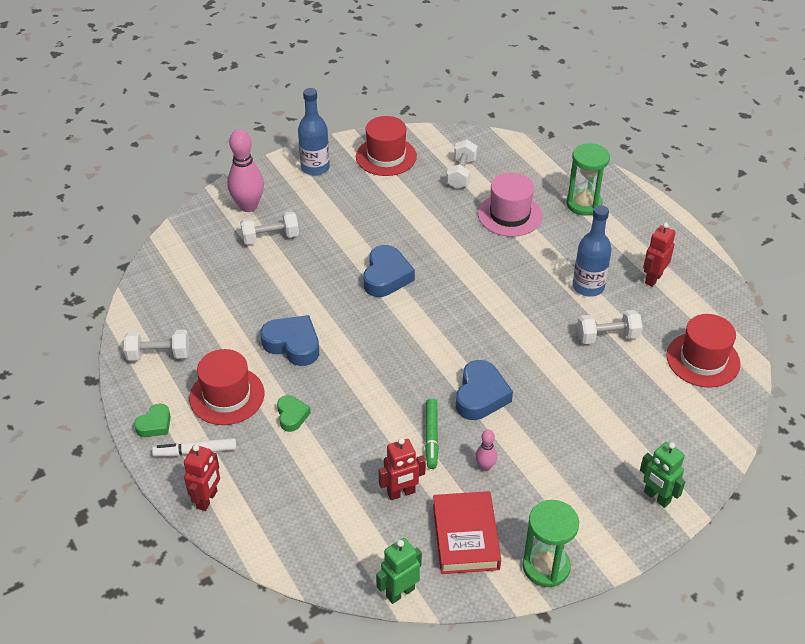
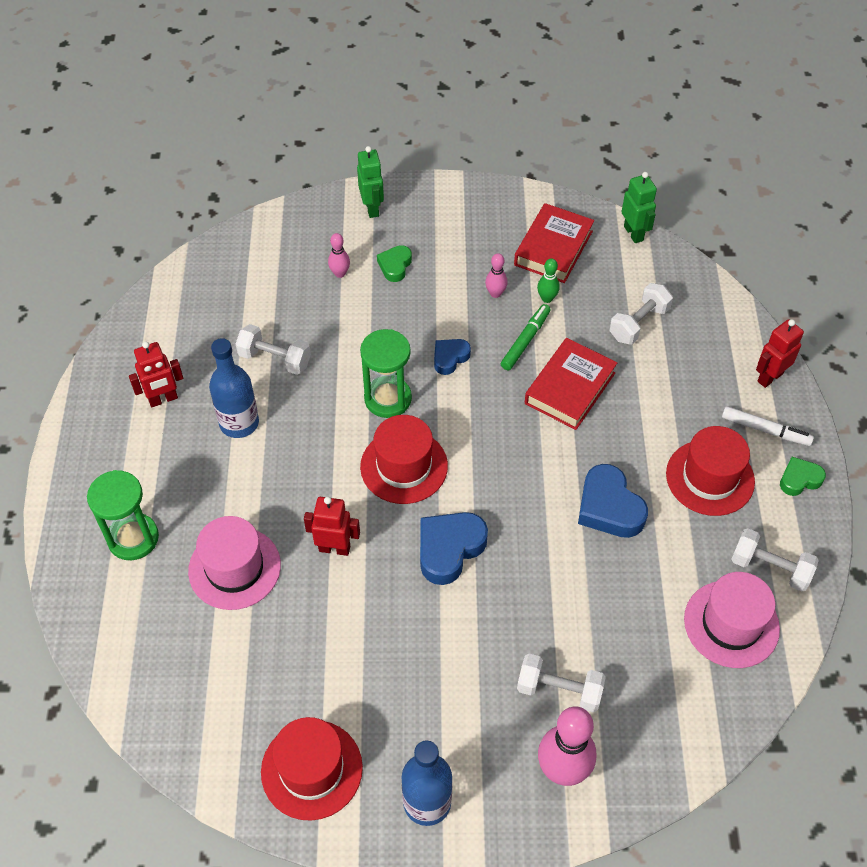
camera: 150 degrees left, 10 degrees up
green heart [277,395,311,432] -> green heart moved to [377,245,412,282]
green robot [376,538,422,604] -> green robot turned 105 degrees counterclockwise [622,172,657,243]
red robot [379,438,426,500] -> red robot moved to [304,497,360,556]
white dumbbell [446,140,477,189] -> white dumbbell moved to [609,283,673,345]
blue heart [456,360,513,420] -> blue heart [434,339,471,375], size x0.59
green hourglass [523,500,579,587] -> green hourglass moved to [360,329,412,418]
red hat [666,314,741,388] -> red hat moved to [360,415,448,504]
none -> pink bowling pin [328,233,350,278]
none -> red book [525,338,617,430]
none -> green bowling pin [537,258,560,303]
none -> pink hat [684,572,780,668]

